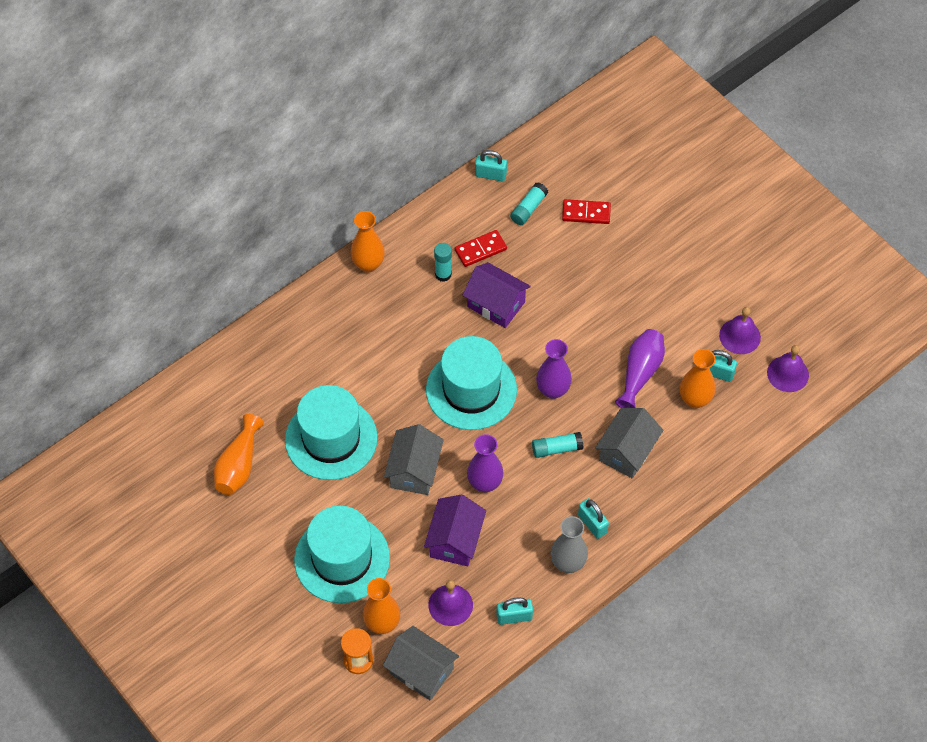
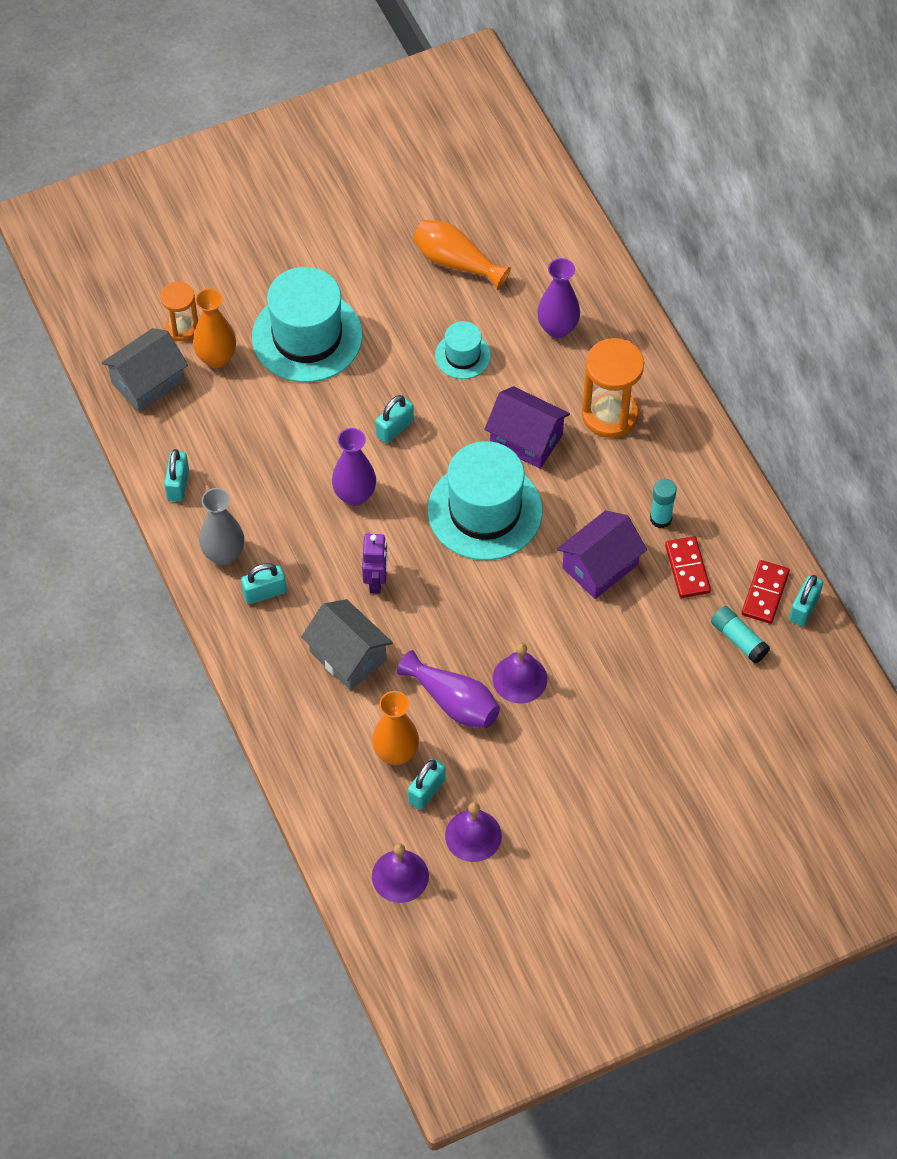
camera: 105 degrees right, 0 degrees up
turquoise hat [285,385,378,480] -> turquoise hat [435,321,491,379], size x0.50
orange vase [351,211,385,272] -> none
grey house [384,424,444,495] -> turquoise padlock [375,395,414,444]
purple house [424,495,486,566] -> purple house moved to [484,386,570,469]
purple bell [428,580,473,626] -> purple bell moved to [493,643,547,703]
turquoise glue stick [532,432,583,458] -> purple robot [362,534,388,594]
purple vase [536,339,572,399] -> purple vase moved to [537,258,580,338]
red domino [562,199,611,224] -> red domino moved to [742,560,790,624]
none -> orange hourglass [582,338,644,438]

